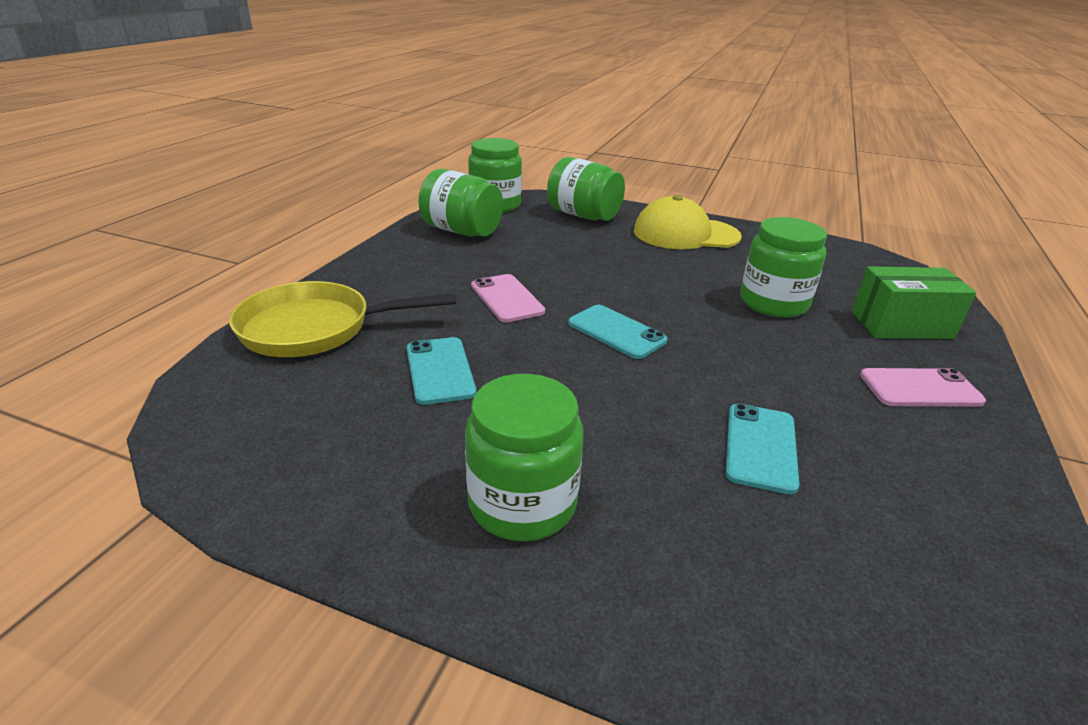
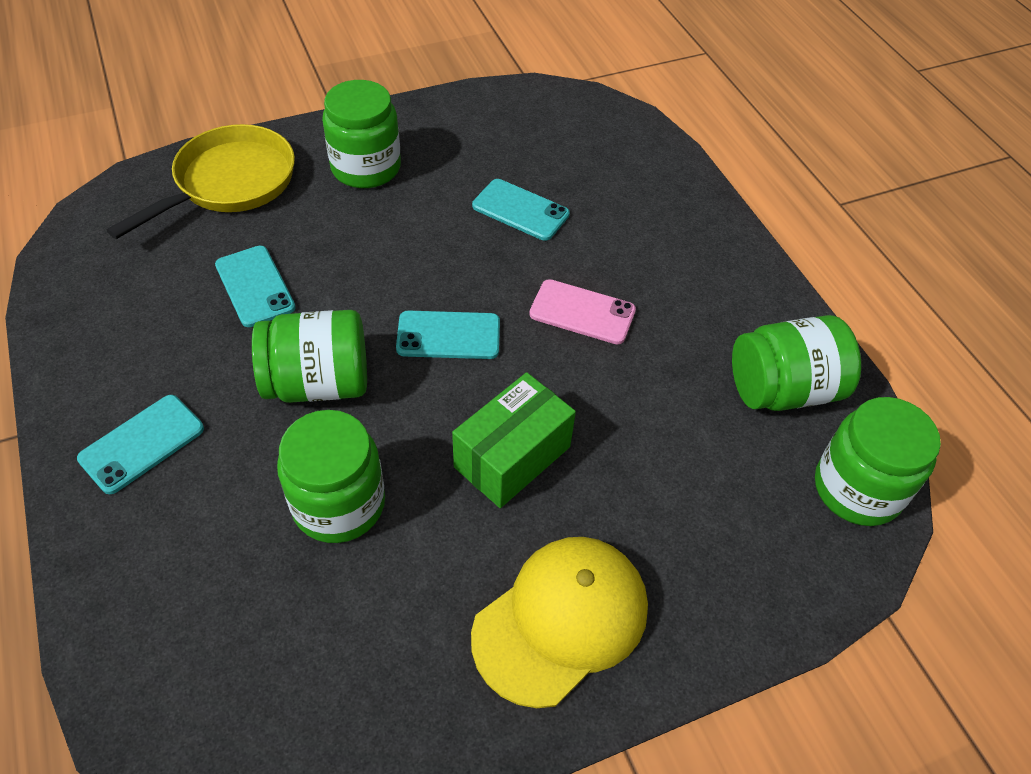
camera: 135 degrees right, 20 degrees up
yellow pan [229,281,456,357] -> yellow pan moved to [106,124,295,239]
green jar [547,157,625,221] -> green jar moved to [252,310,367,403]
green box [851,266,976,339] -> green box moved to [452,372,576,508]
pink phone [860,368,986,407] -> turquoise phone [77,395,204,494]

